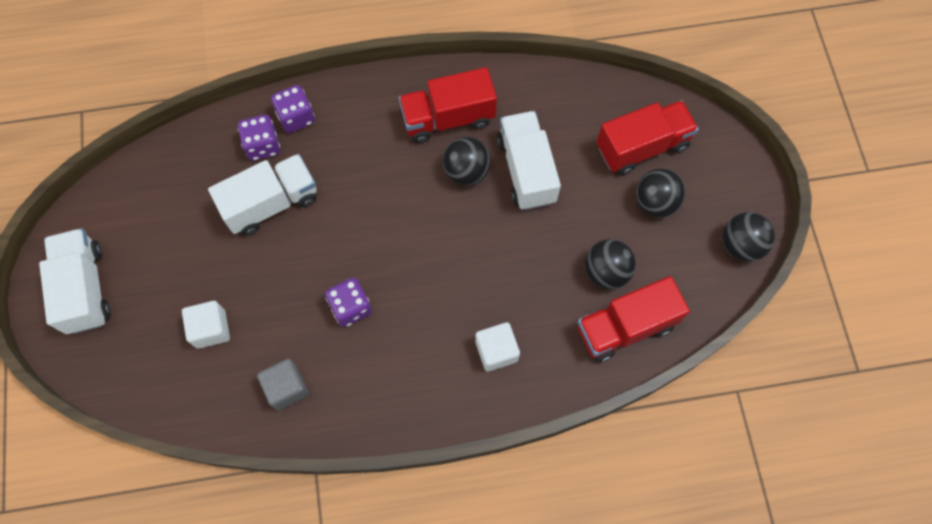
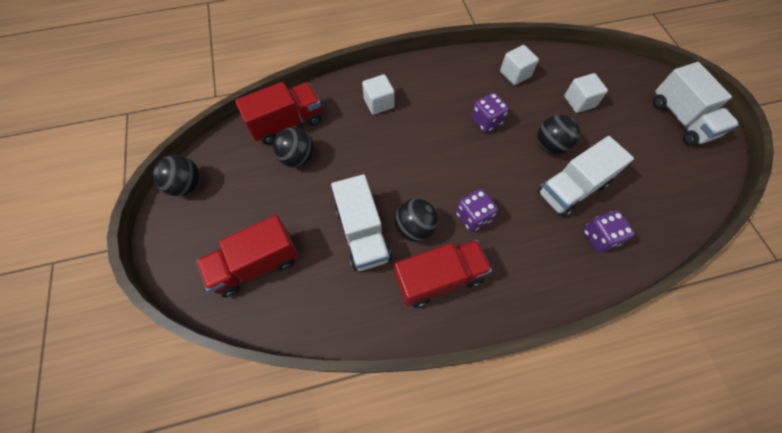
camera: 175 degrees right, 5 degrees down
grey cube [257,359,309,410] -> white cube [500,45,539,85]
purple dice [271,85,315,133] -> purple dice moved to [456,189,498,232]
black ball [636,169,686,217] -> black ball moved to [537,114,580,154]

